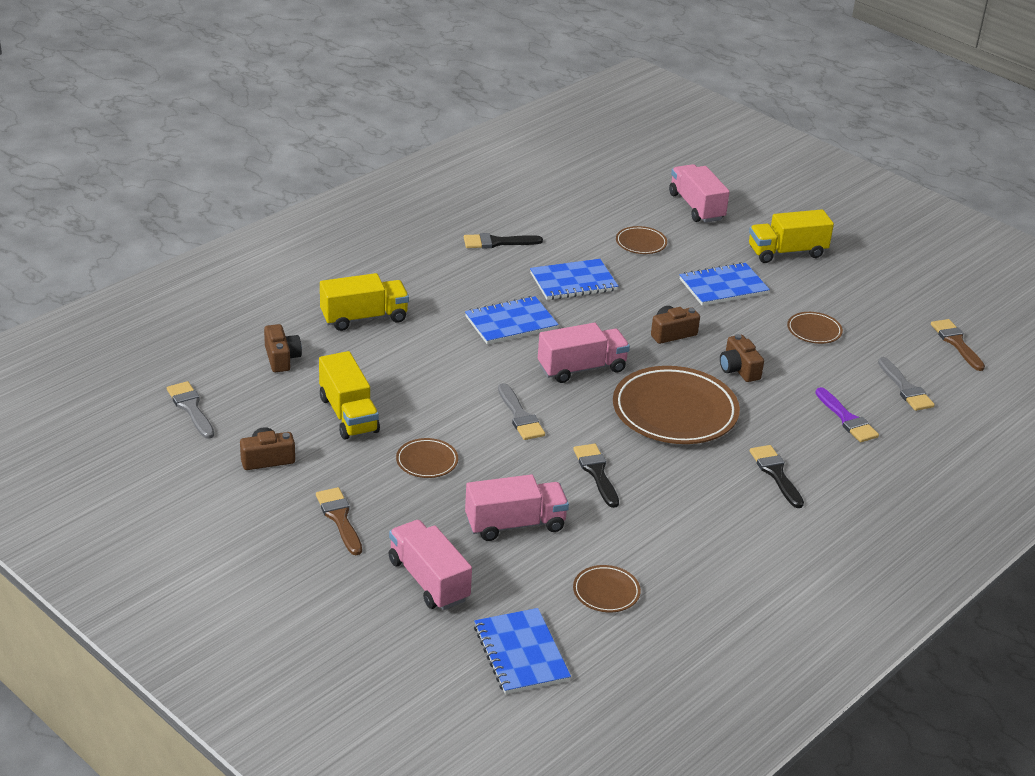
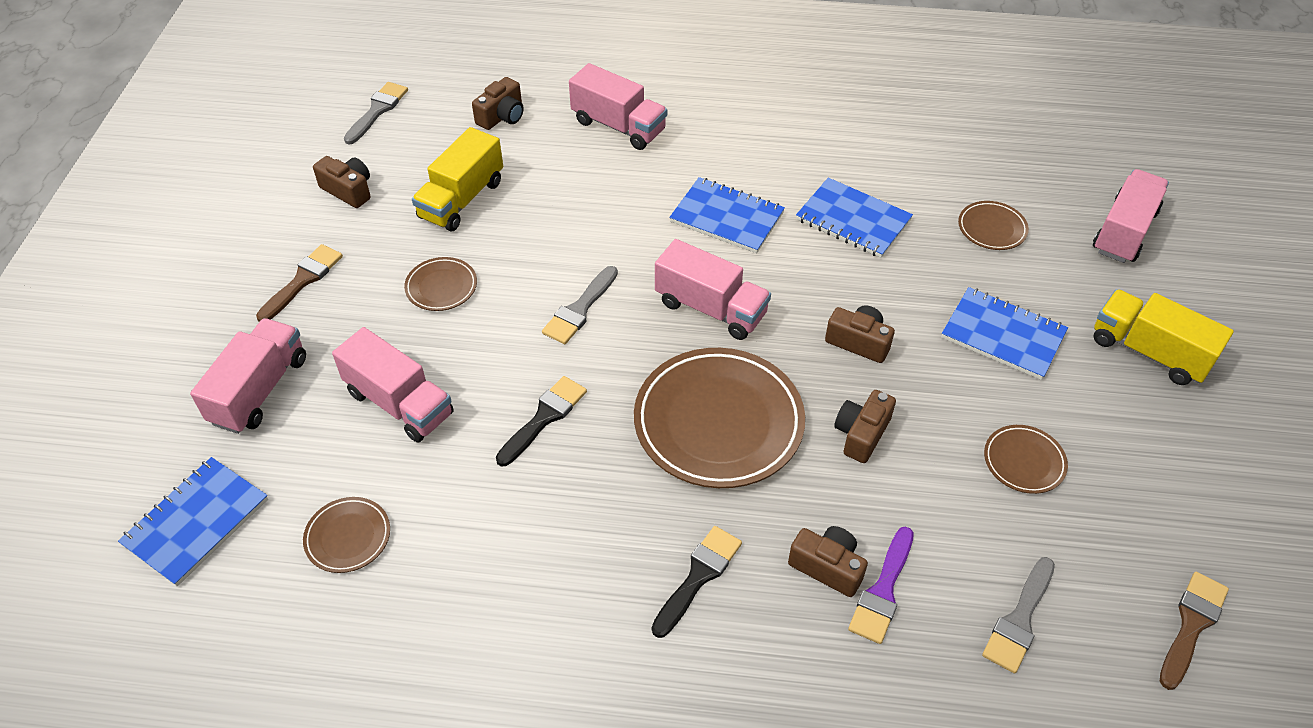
camera: 55 degrees right, 15 degrees up
yellow truck [320,273,409,331] -> pink truck [569,63,667,150]
black brush [464,233,543,249] -> none
none -> brown camera [788,526,868,597]

